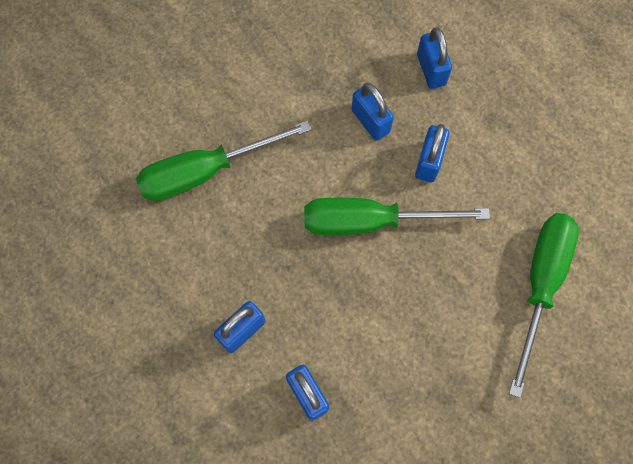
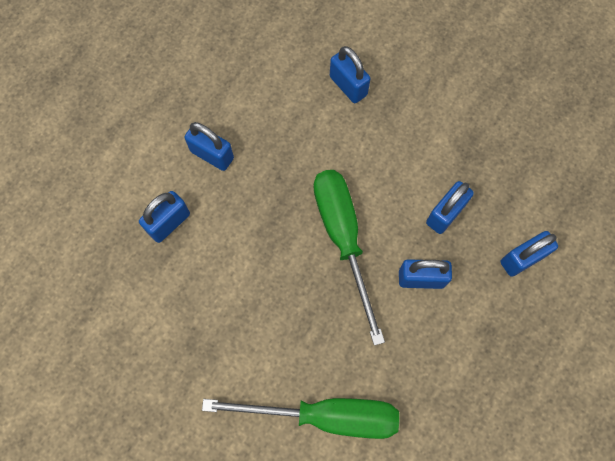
camera: 75 degrees right, 0 degrees up
green screwdriver [136,120,312,201] -> blue padlock [330,46,371,103]

